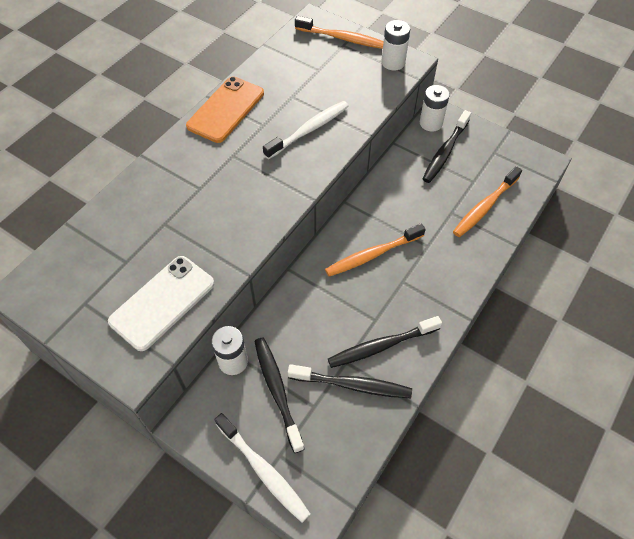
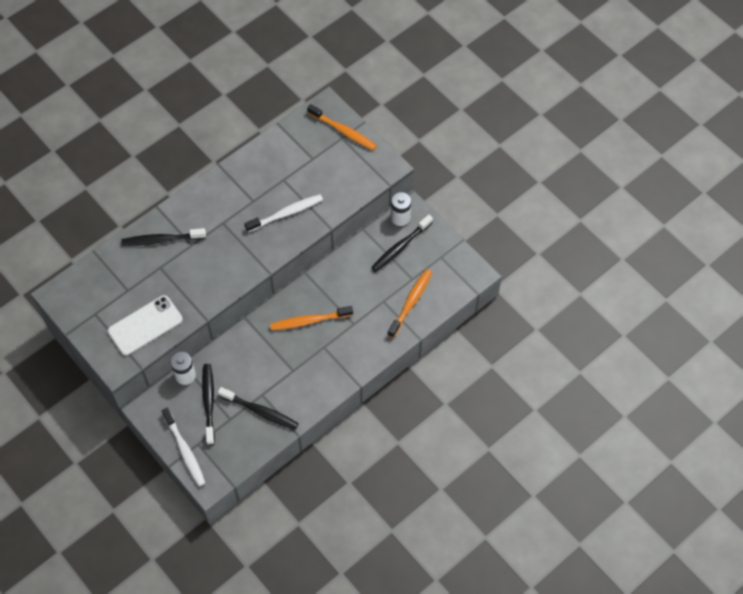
camera: 15 degrees right, 5 degrees up
orange phone [186,76,264,143] -> none
black toothbrush [328,316,442,368] -> black toothbrush moved to [121,228,206,246]
white battery [381,20,410,70] -> none
orange toothbrush [453,166,522,237] -> orange toothbrush turned 150 degrees clockwise [387,269,432,338]

